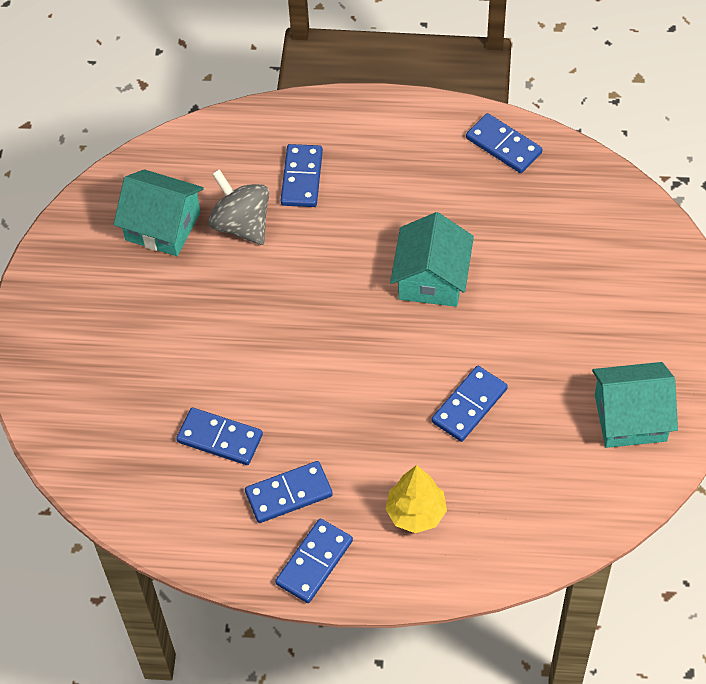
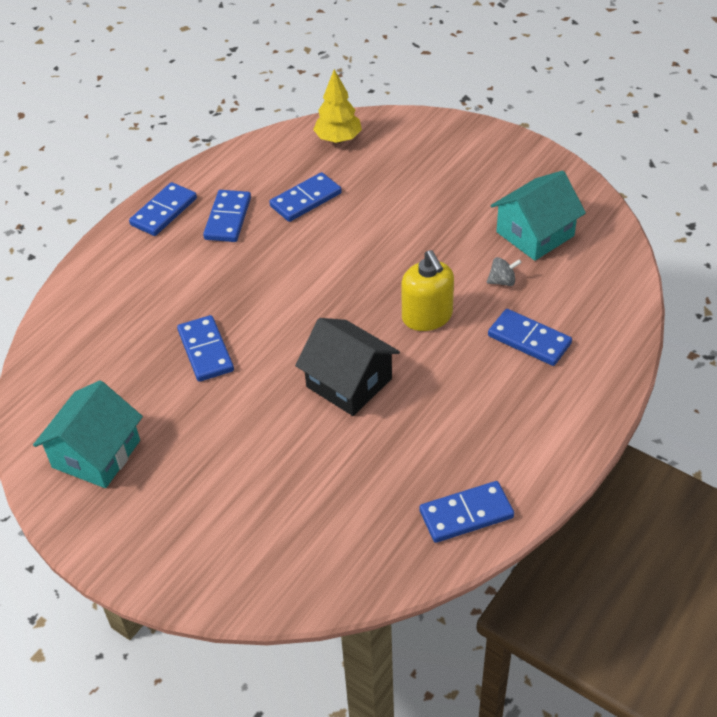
camera: 120 degrees right, 10 degrees down
grey spinning top [208,169,269,245] -> grey spinning top [487,257,522,286], size x0.48
blue domino [275,518,353,603] -> blue domino turned 60 degrees clockwise [129,182,197,236]
yellow tree [385,465,447,533] -> yellow tree moved to [313,69,362,143]
turquoise house [390,212,474,307] -> black house [295,318,400,416]
none -> yellow soap dispenser [401,250,454,331]

